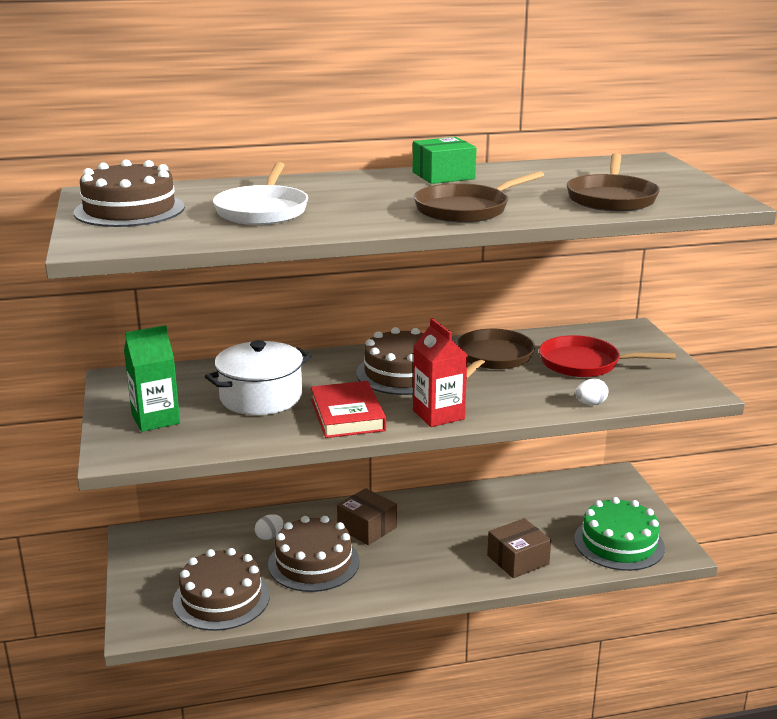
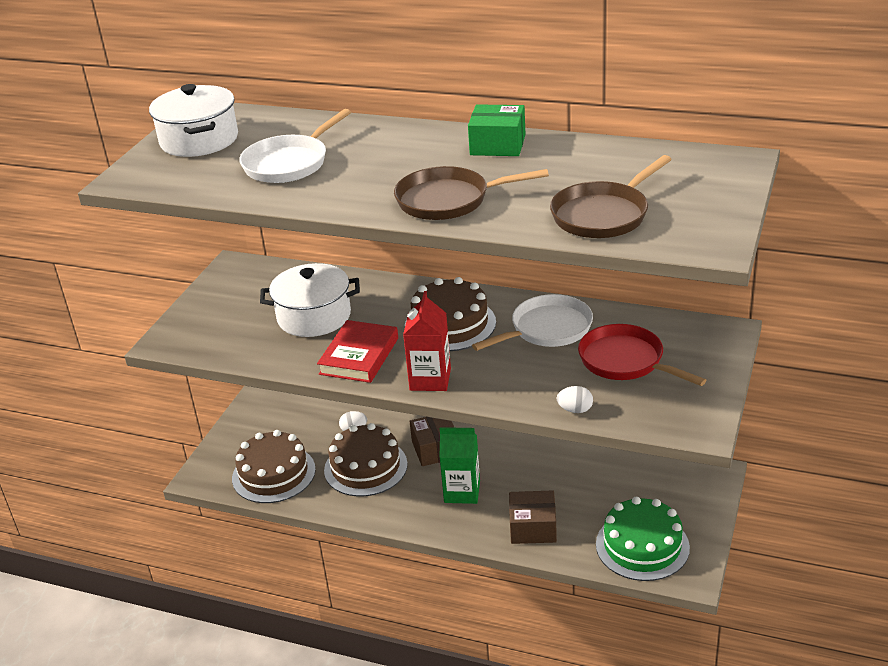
camera: 35 degrees right, 10 degrees up
brown cake [74,160,185,227] -> white pot [149,84,238,157]
green carton [124,325,180,432] -> green carton moved to [440,427,480,504]
brown pan [457,329,535,378] -> white pan [472,294,593,351]

